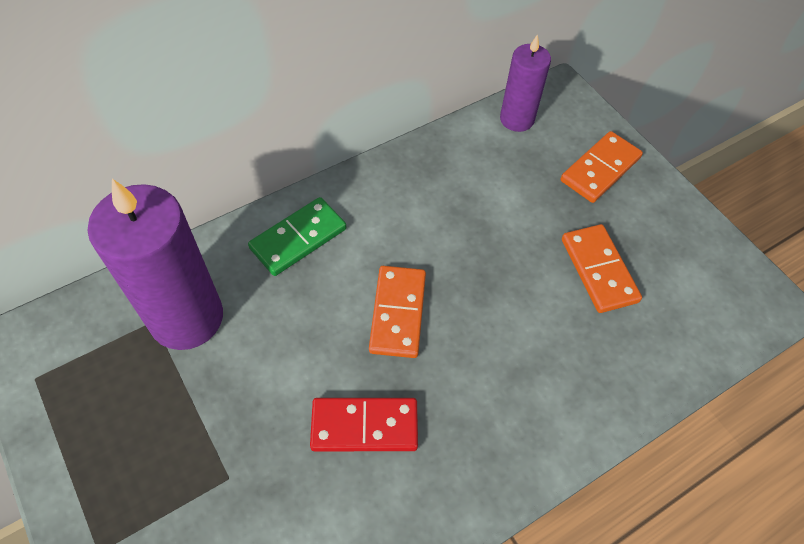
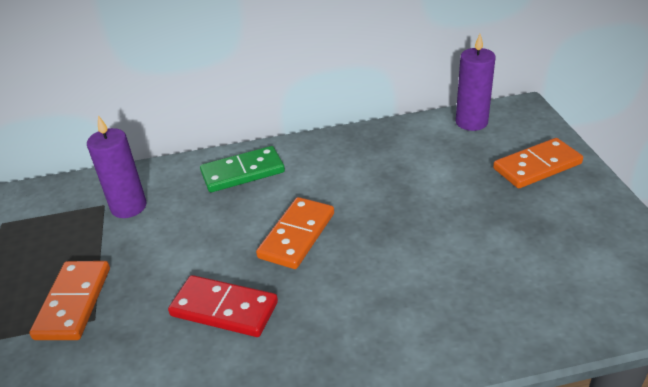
camera: 25 degrees right, 20 degrees down
purple candle [87,179,223,350] -> purple candle [87,116,147,218], size x0.58
orange domino [562,224,642,313] -> orange domino moved to [30,261,110,340]

